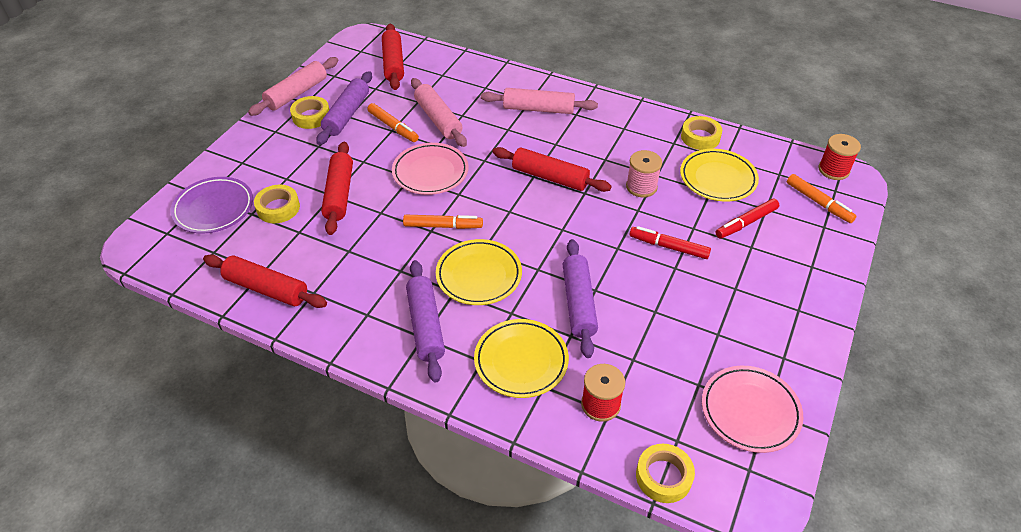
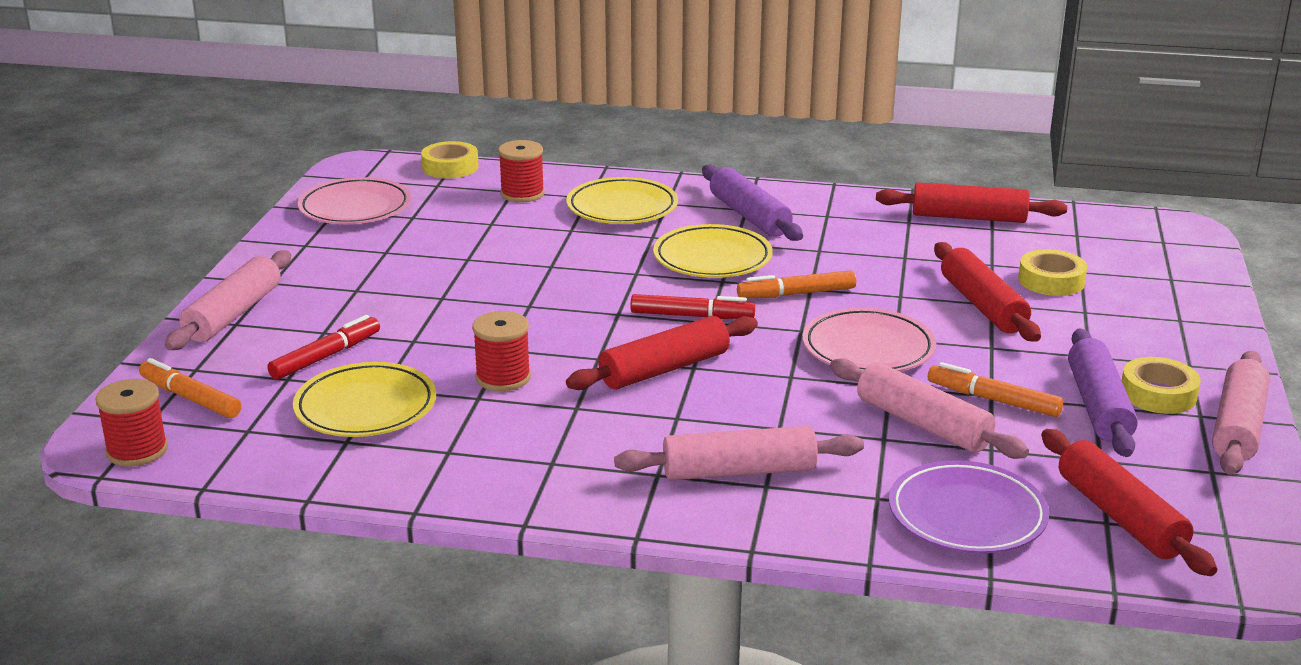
camera: 165 degrees right, 20 degrees down
purple plate [171,177,253,234] -> purple plate moved to [889,460,1049,554]
red rolling pin [492,147,612,192] -> red rolling pin turned 45 degrees counterclockwise [566,316,758,390]
purple rolling pin [562,239,598,358] -> none
pink spool [626,150,662,197] -> red spool [472,311,531,391]
red marker [629,226,711,259] -> red marker moved to [630,294,755,319]
yellow tape [681,116,722,150] -> none
none -> pink rolling pin [165,250,291,350]

